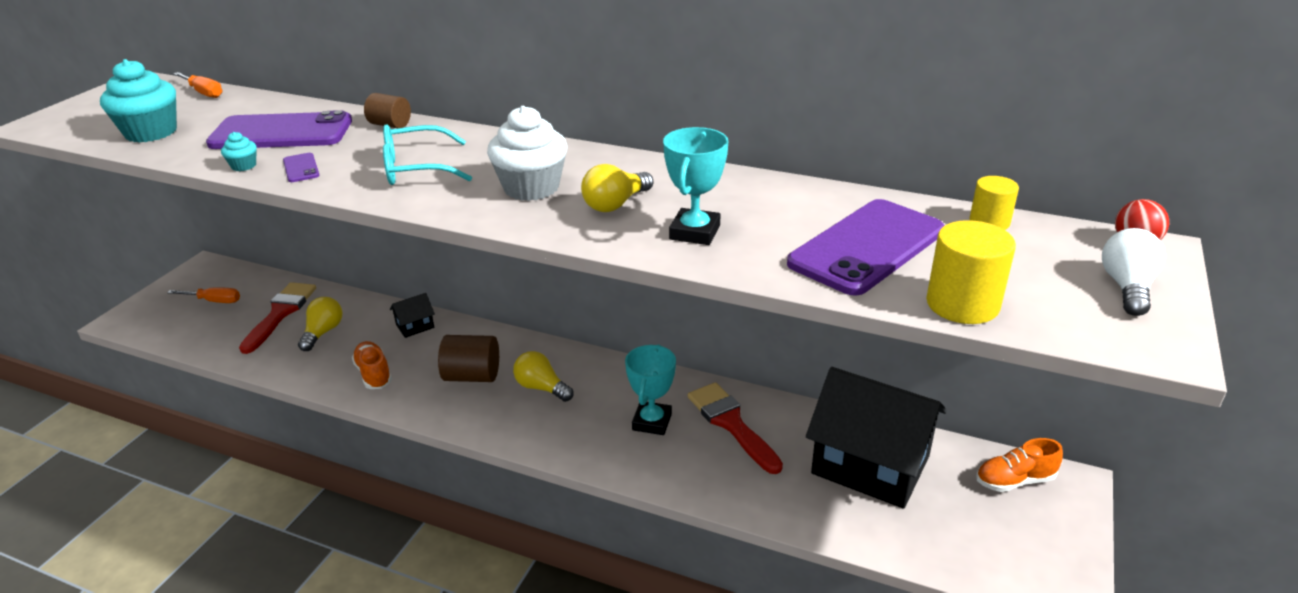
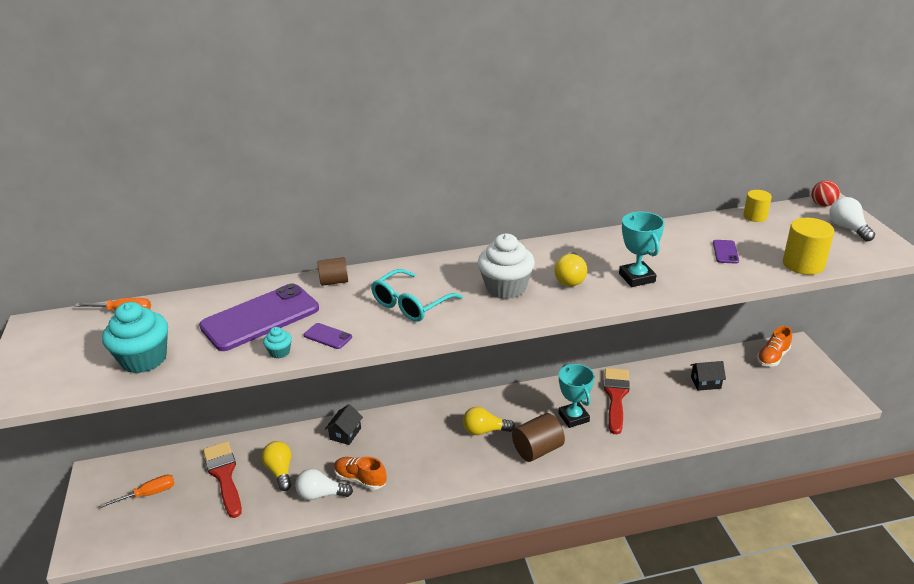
camera: 35 degrees left, 0 degrees up
brown cylinder [438,335,499,382] -> brown cylinder moved to [512,413,565,462]
red brush [688,382,783,474] -> red brush turned 75 degrees clockwise [603,368,630,434]
purple phone [787,199,945,296] -> purple phone [713,240,739,264], size x0.41
black house [806,367,947,509] -> black house [690,361,726,391], size x0.40
none -> white light bulb [295,469,353,500]

